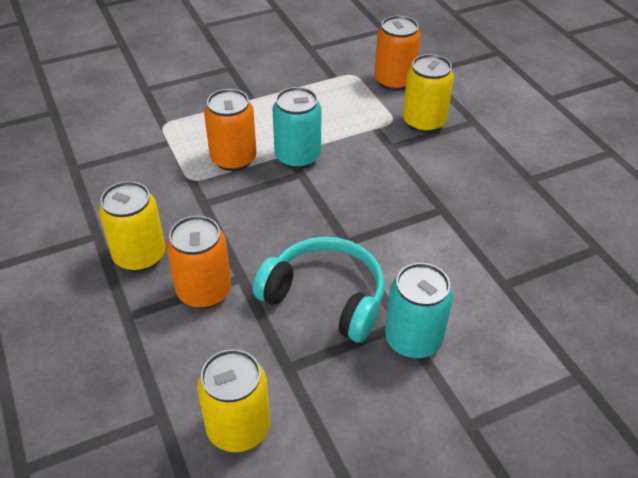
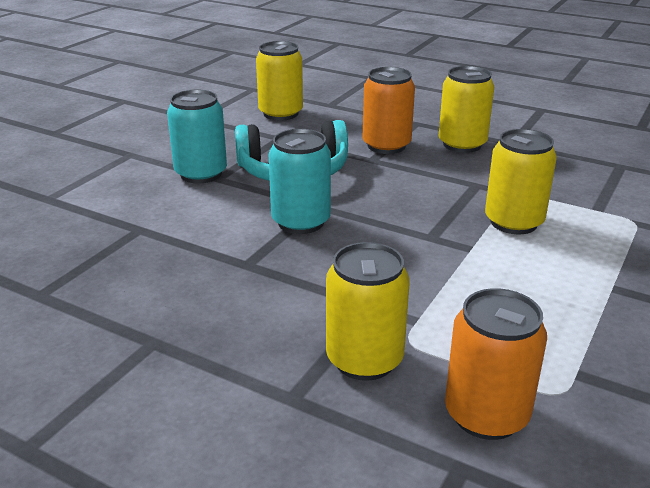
camera: 145 degrees right, 15 degrees down
orange can [204,89,257,171] -> yellow can [485,129,557,234]
turquoise can [272,87,322,169] -> turquoise can moved to [269,129,331,234]

